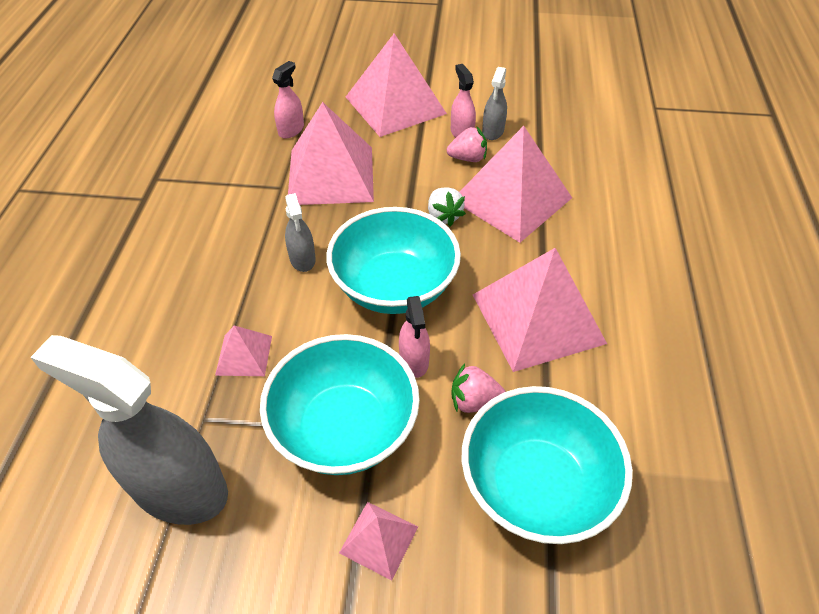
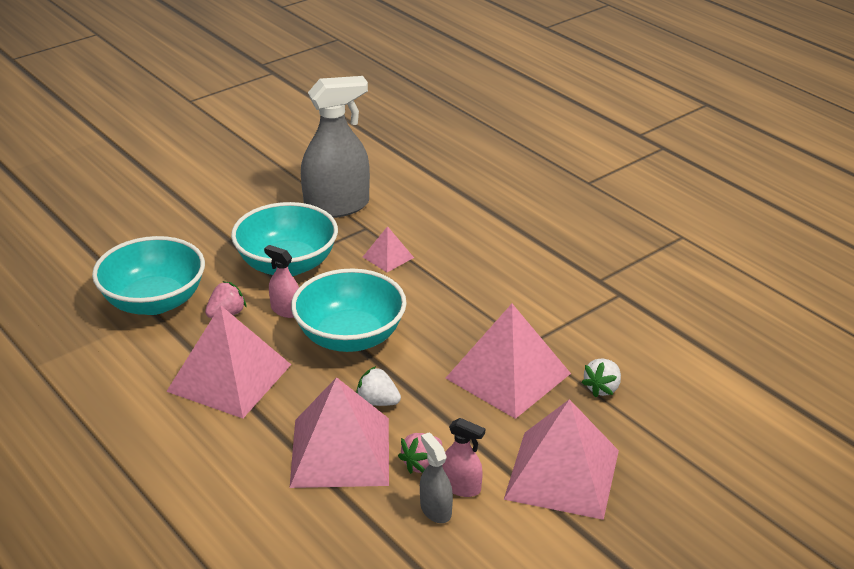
camera: 135 degrees right, 15 degrees down
pink spray bottle [272,61,304,138] -> white strawberry [581,359,621,397]
grey spray bottle [285,193,316,272] -> none
pink pyramid [339,502,418,581] -> none

